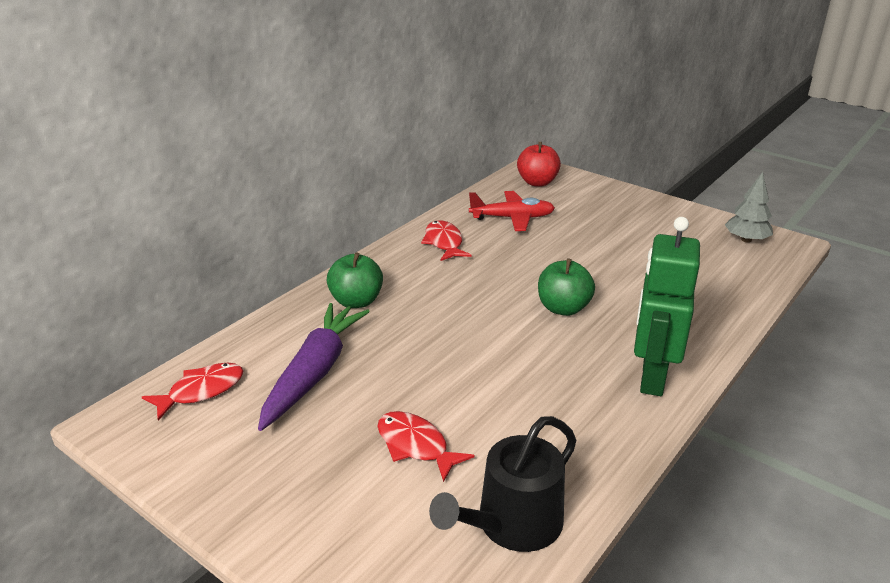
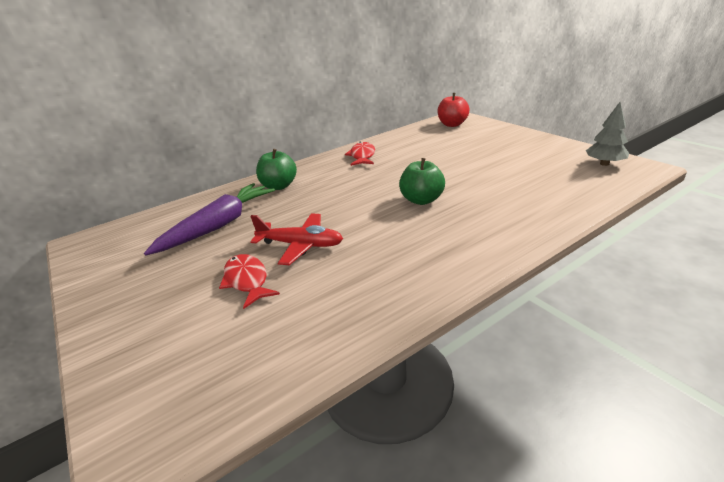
camera: 20 degrees right, 0 degrees up
red fish [142,363,244,421] -> none
black watering can [429,416,576,552] -> none
red plane [469,191,555,231] -> red plane moved to [250,213,343,265]
green robot [634,217,700,396] -> none

